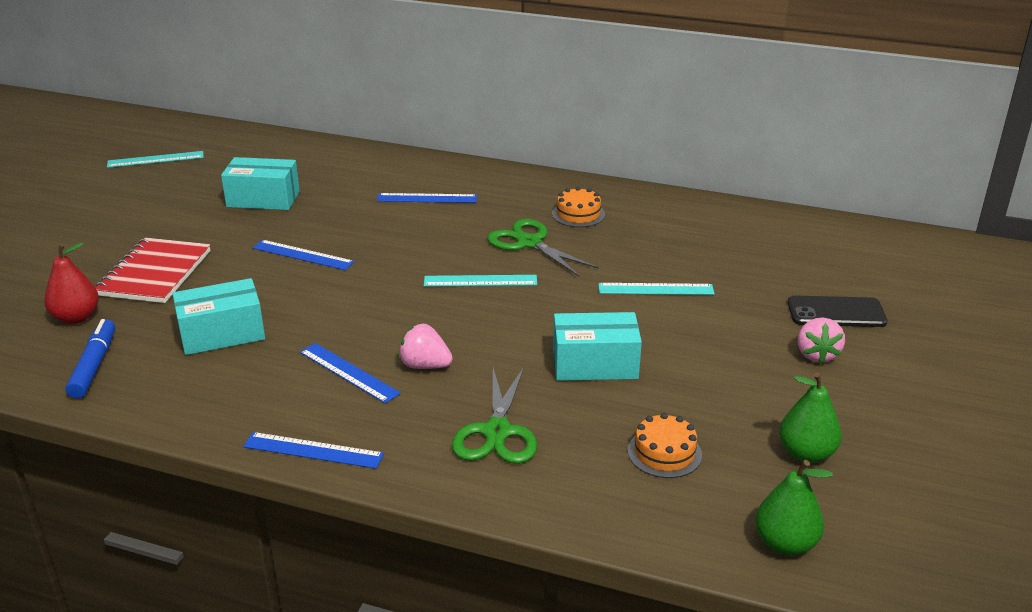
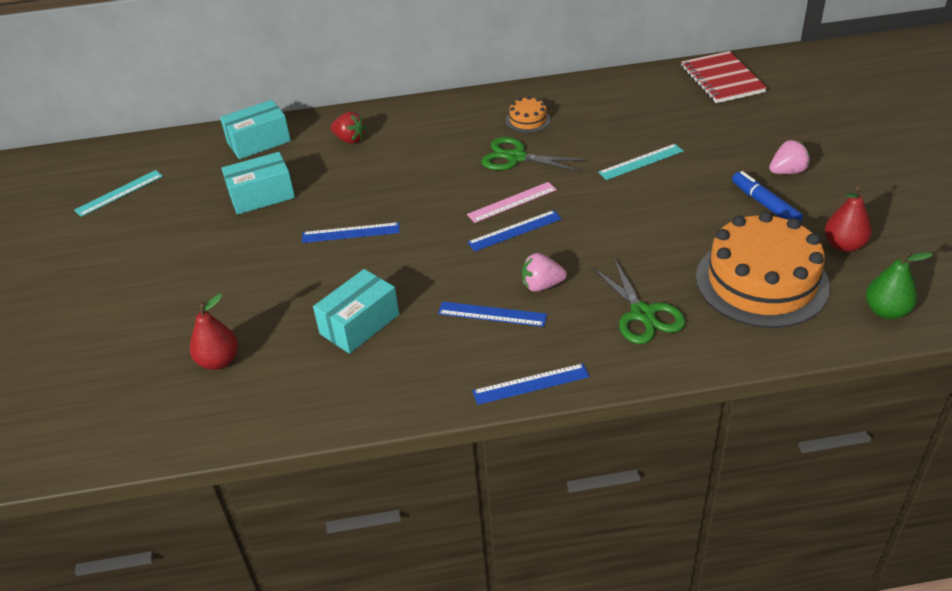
camera: 25 degrees left, 10 degrees up
blue marker [65,319,115,399] -> blue marker moved to [732,171,803,222]
red notebook [96,238,211,303] -> red notebook moved to [681,51,767,103]
blue ruler [377,193,477,203] -> blue ruler moved to [467,210,562,251]
turquoise ruler [424,275,537,286] -> pink ruler [467,182,556,223]
turquoise box [553,312,642,381] -> turquoise box moved to [220,100,291,159]
orange cake [628,413,702,478] -> orange cake [696,211,830,328], size x2.32
green pear [779,372,842,463] -> red pear [825,187,872,252]
black phone [788,296,887,327] -> none
pink strawberry [798,317,845,363] -> pink strawberry turned 90 degrees counterclockwise [769,140,810,174]
none -> red strawberry [331,111,366,144]

